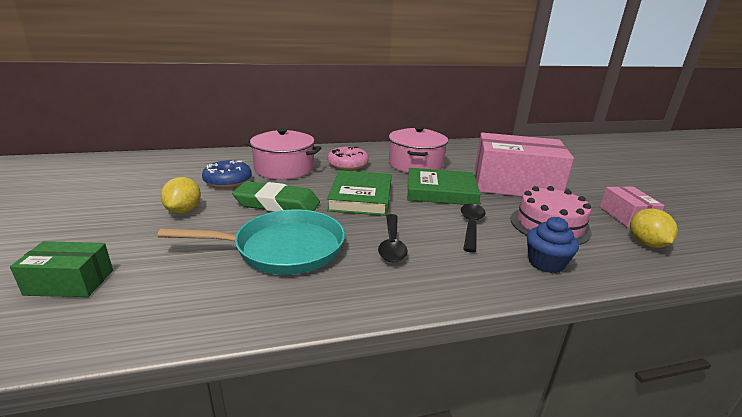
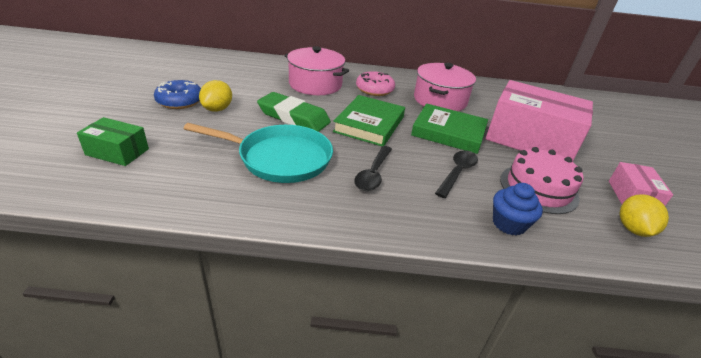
camera: 15 degrees right, 10 degrees up
blue donut [202,160,252,188] -> blue donut moved to [154,80,201,109]

